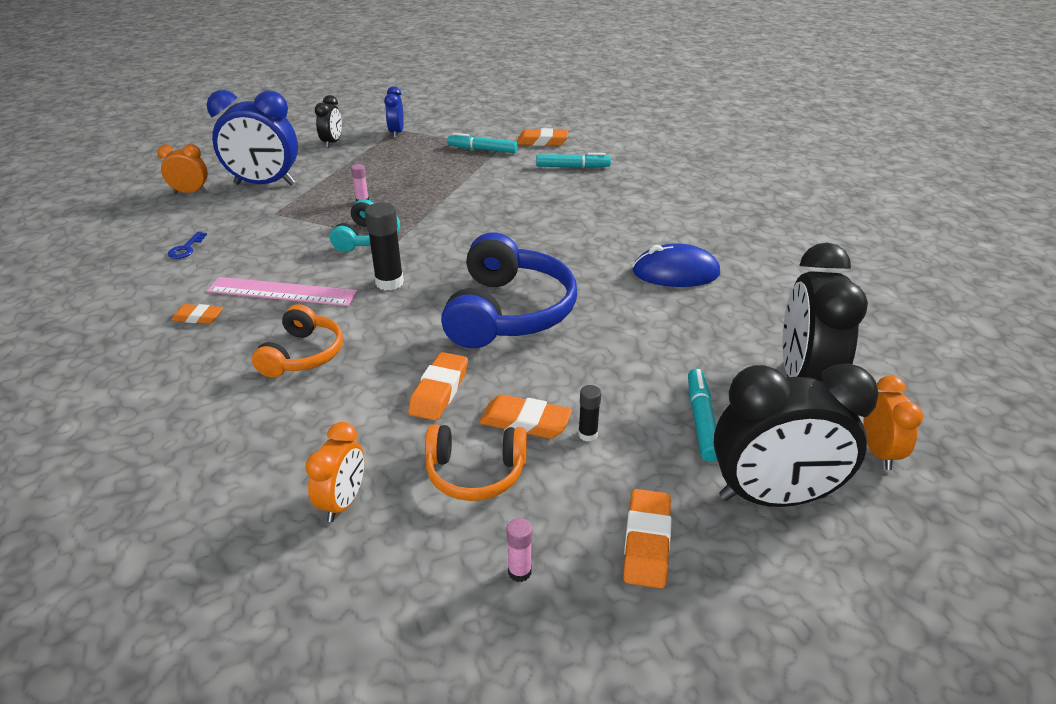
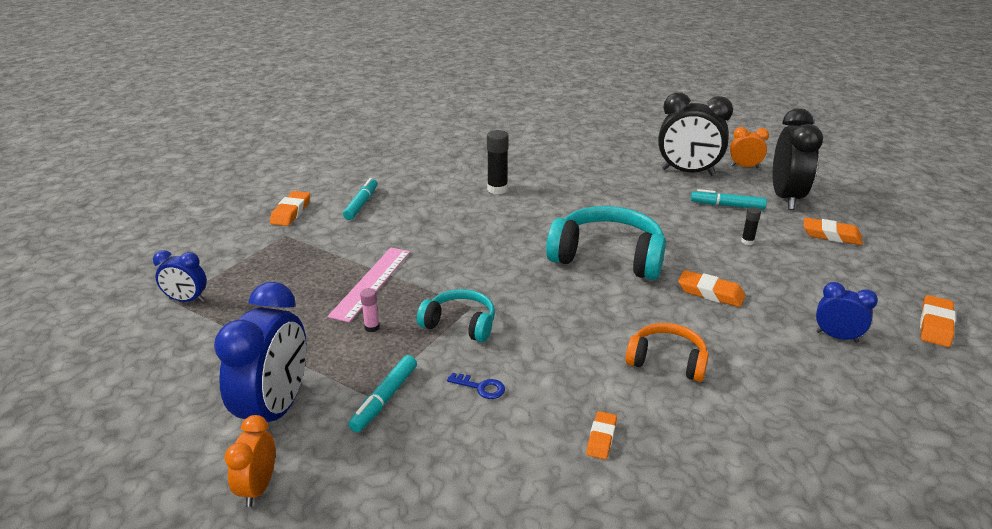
camera: 80 degrees left, 5 degrees down
blue key [168,232,207,259] -> blue key moved to [447,372,505,399]
pink ruler [206,277,357,306] -> pink ruler moved to [327,248,410,323]
orange clock [305,422,364,522] -> blue clock [816,282,878,343]
black clock [315,95,342,148] -> none
black glue stick [365,202,404,290] -> black glue stick moved to [487,130,509,194]
orange headphones [425,424,527,501] -> none
blue headphones [441,232,577,348] -> turquoise headphones [546,206,666,280]
turquoise marker [447,133,517,153] -> turquoise marker moved to [348,355,417,433]
orange eraser [479,394,572,439] -> orange eraser moved to [920,295,956,347]
pink glue stick [506,518,532,582] -> none
blue mouse [632,243,720,287] -> none

